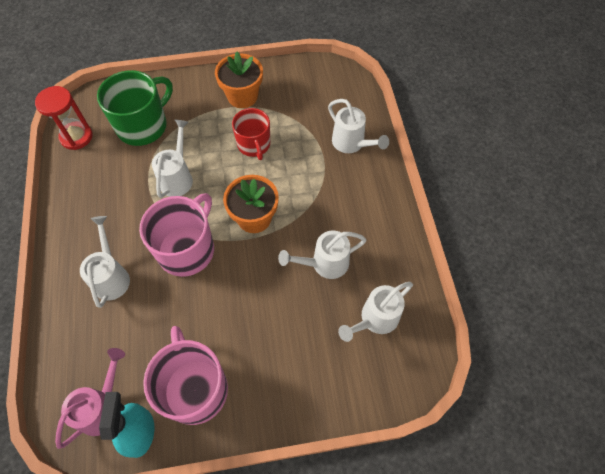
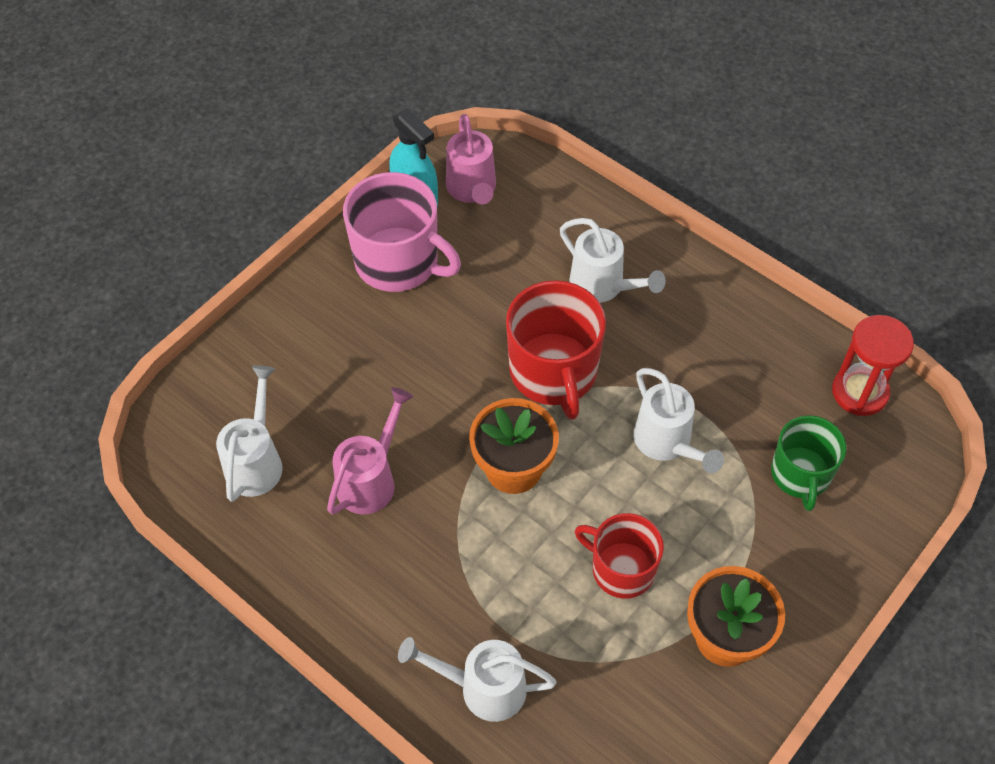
camera: 140 degrees right, 5 degrees down
green mug [97,70,173,146] -> green mug [771,415,846,511], size x0.65
pink mug [139,193,214,277] -> red mug [506,280,606,420]
white watering can [278,231,366,279] -> pink watering can [327,387,413,514]

